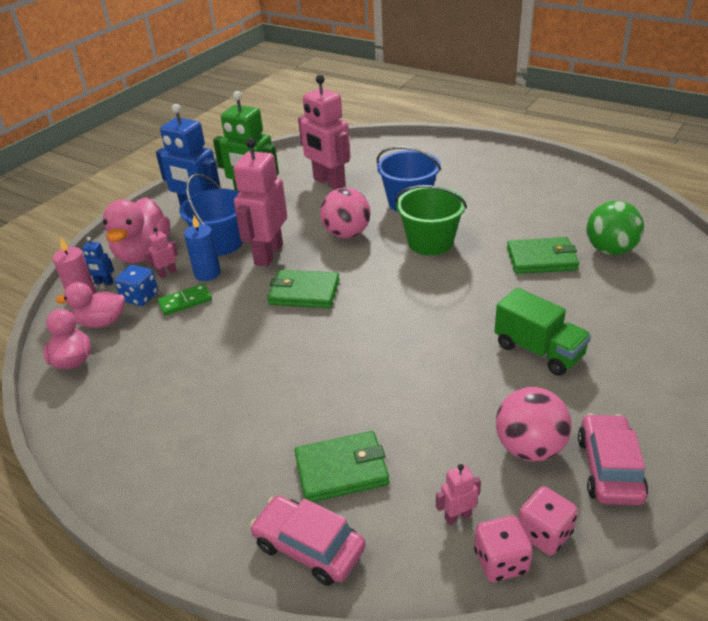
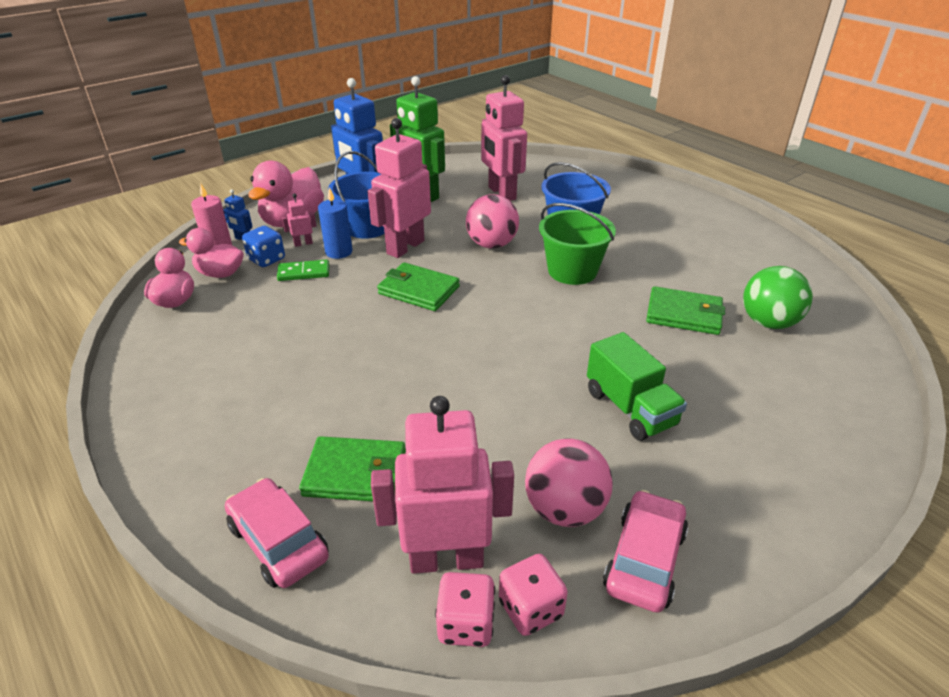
camera: 15 degrees right, 0 degrees up
pink robot [436,464,481,525] -> pink robot [371,396,514,574], size x2.37

